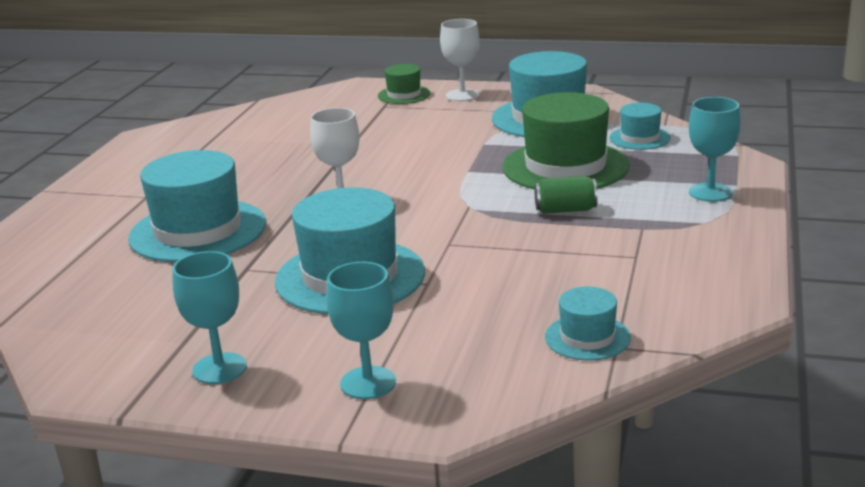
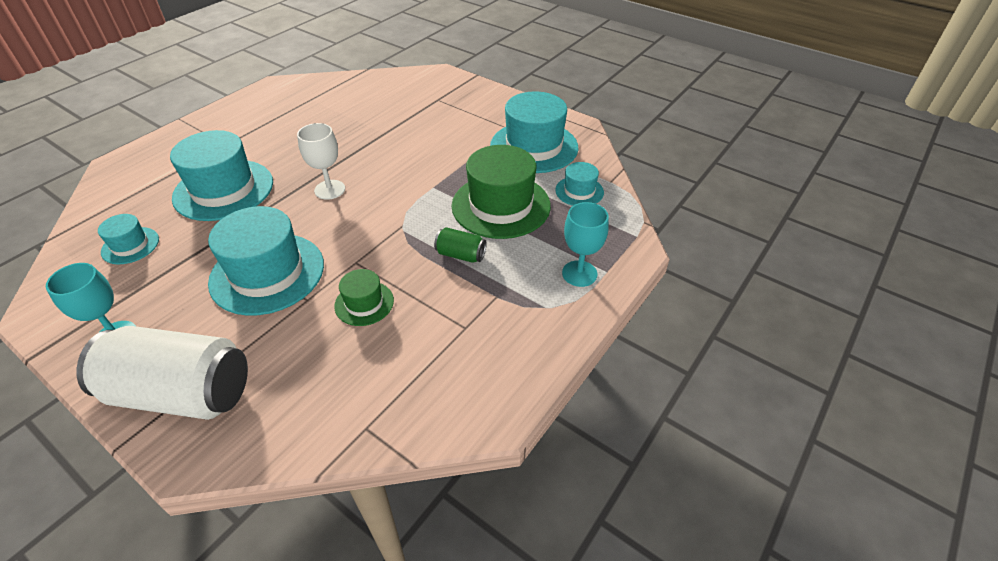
camera: 20 degrees right, 20 degrees up
turquoise goblet [326,262,396,399] -> white can [76,326,248,420]
green hat [378,64,431,104] -> green hat moved to [334,269,394,326]
white goblet [440,19,480,101] -> none
turquoise hat [545,287,631,361] -> turquoise hat moved to [98,214,159,264]

